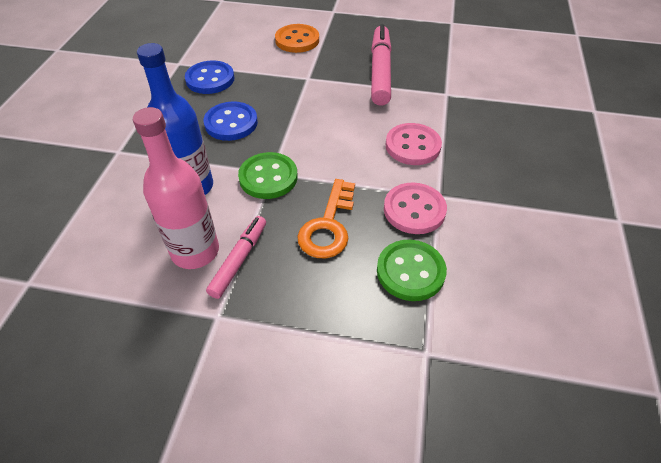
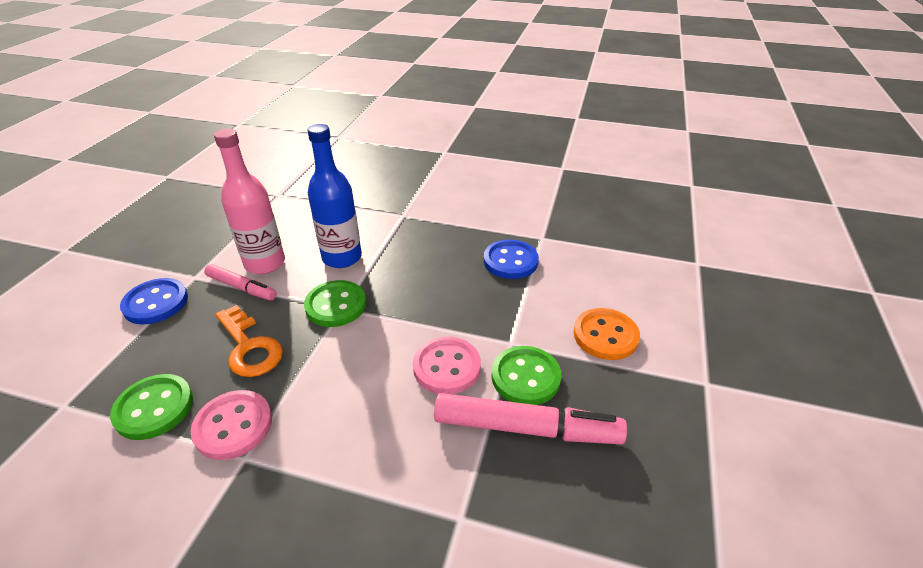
camera: 95 degrees right, 10 degrees down
blue button [203,101,258,141] -> blue button moved to [120,278,188,324]
orange key [297,179,355,258] -> orange key turned 150 degrees counterclockwise [216,305,283,377]
pink button [385,123,442,165] -> pink button moved to [413,337,481,394]
none -> green button [491,346,561,405]

